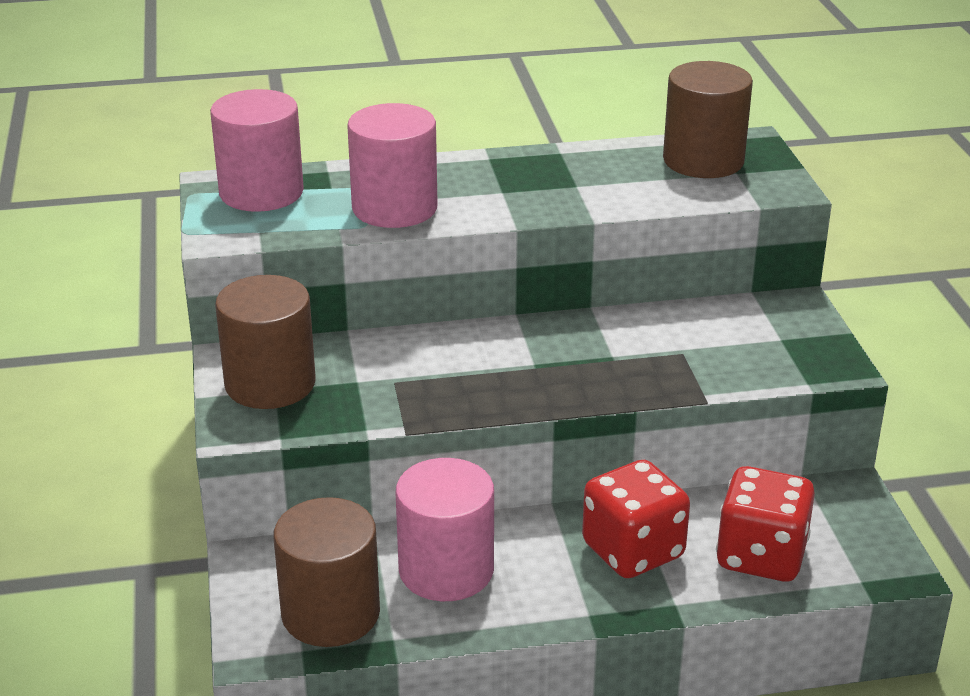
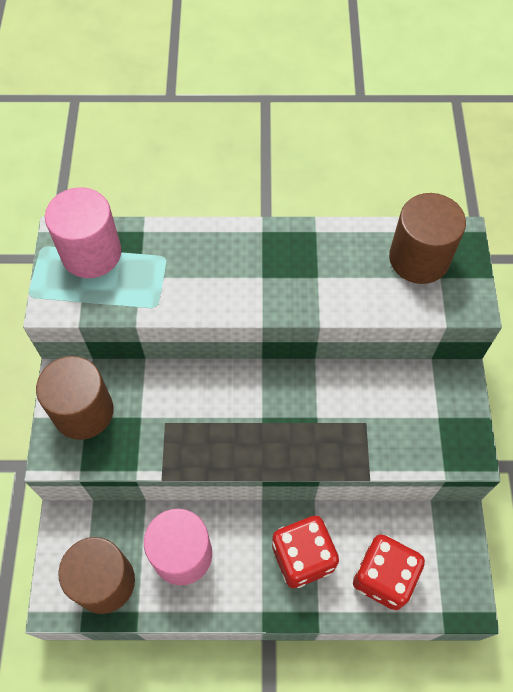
camera: 10 degrees right, 30 degrees up
pink cylinder [347,103,437,228] -> none

